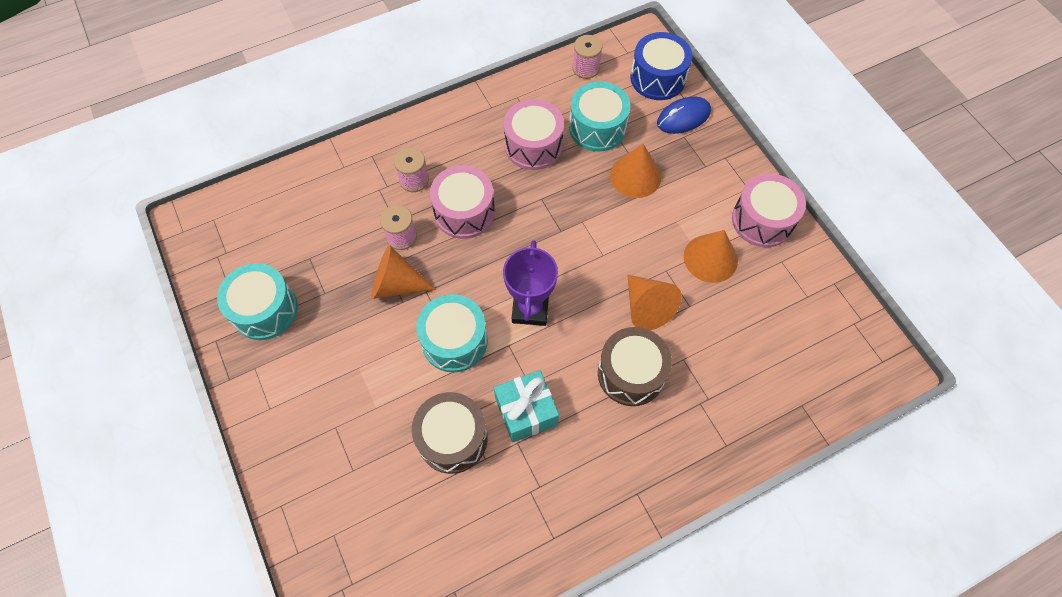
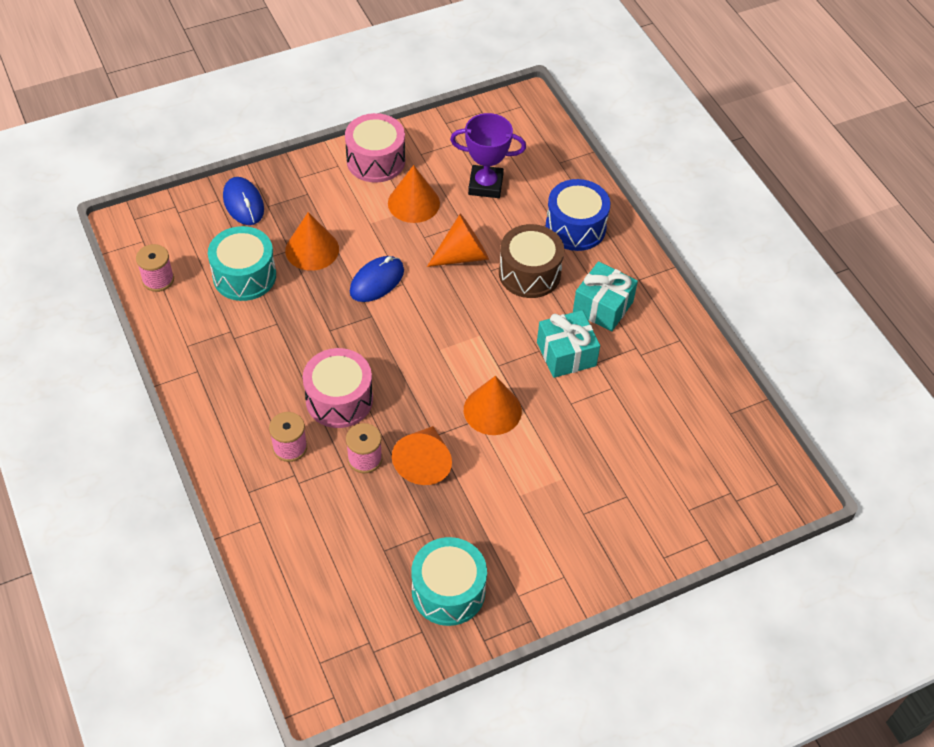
camera: 90 degrees left, 10 degrees down
brown drum [412,392,488,474] -> none
turquoise drum [416,294,488,373] -> orange cone [464,376,522,435]
purple trophy [503,241,558,326] -> purple trophy moved to [450,113,526,198]
pink drum [504,99,564,170] -> none
blue drum [631,32,692,100] -> blue drum moved to [546,179,610,251]
none -> blue mouse [350,256,404,302]
none -> turquoise gift [573,261,638,332]

